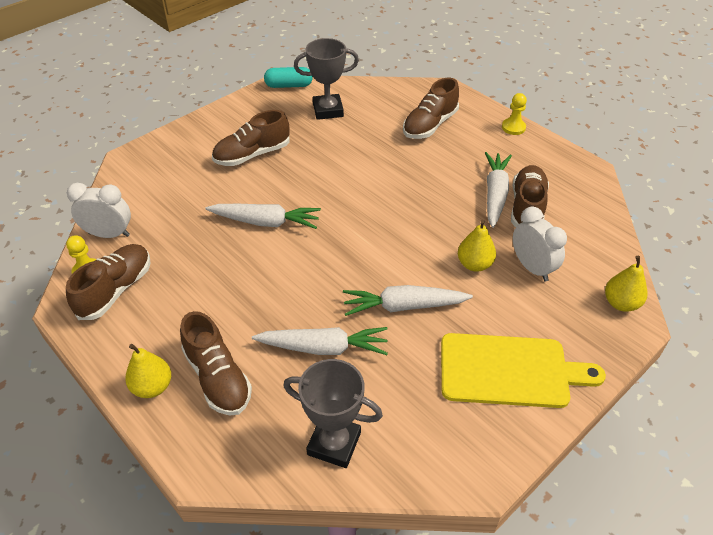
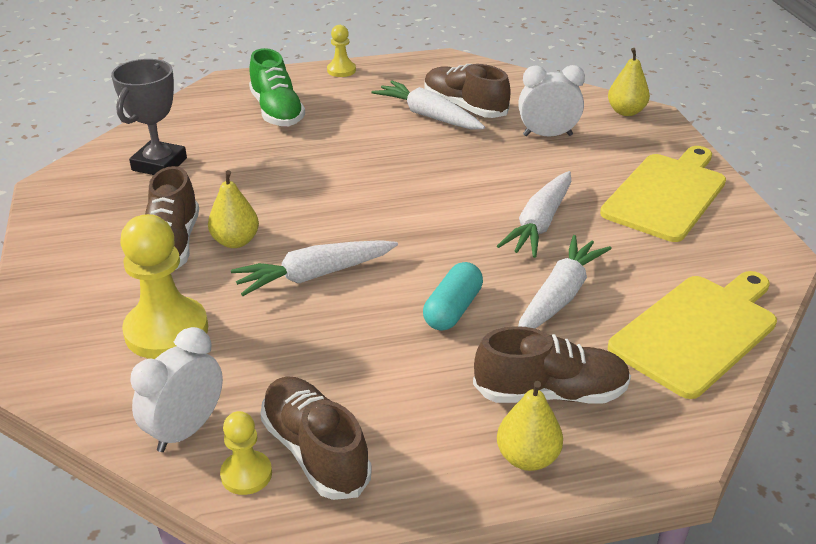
camera: 60 degrees left, 10 degrees down
white carrot [205,204,321,229] -> white carrot turned 150 degrees counterclockwise [231,240,398,296]
turquoise capsule [264,67,313,88] -> turquoise capsule moved to [423,262,483,331]
grey trophy [283,359,383,468] -> yellow cutting board [608,271,777,399]
brown shoe [403,78,459,139] -> green shoe [249,48,305,126]
yellow pear [458,220,496,272] -> yellow pear moved to [208,170,259,248]
none -> yellow pawn [120,214,208,359]

